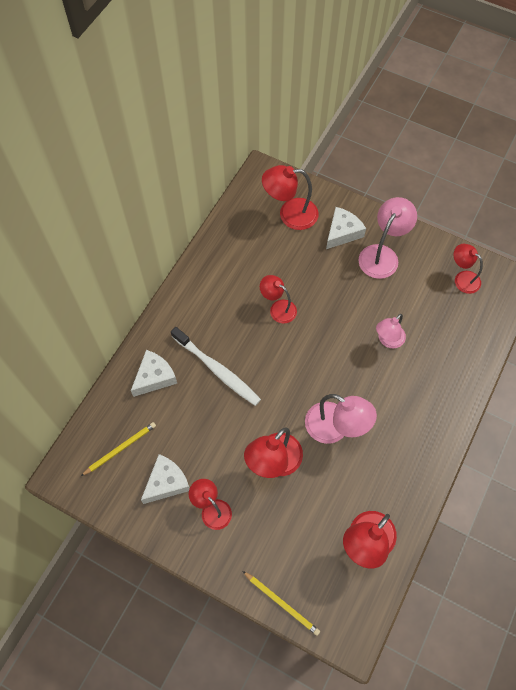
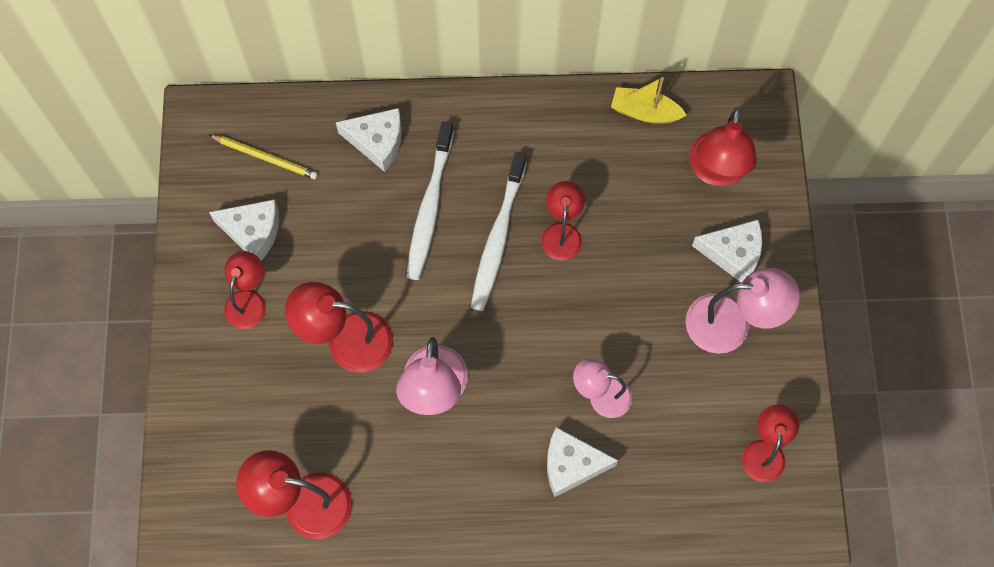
camera: 60 degrees right, 5 degrees up
yellow pencil [242,571,320,636] -> none
red lamp [262,165,319,230] -> red lamp turned 135 degrees counterclockwise [689,107,757,186]
none -> white toothbrush [471,152,527,311]
none -> white cheese [547,427,618,497]
none -> yellow boat [611,77,687,124]

